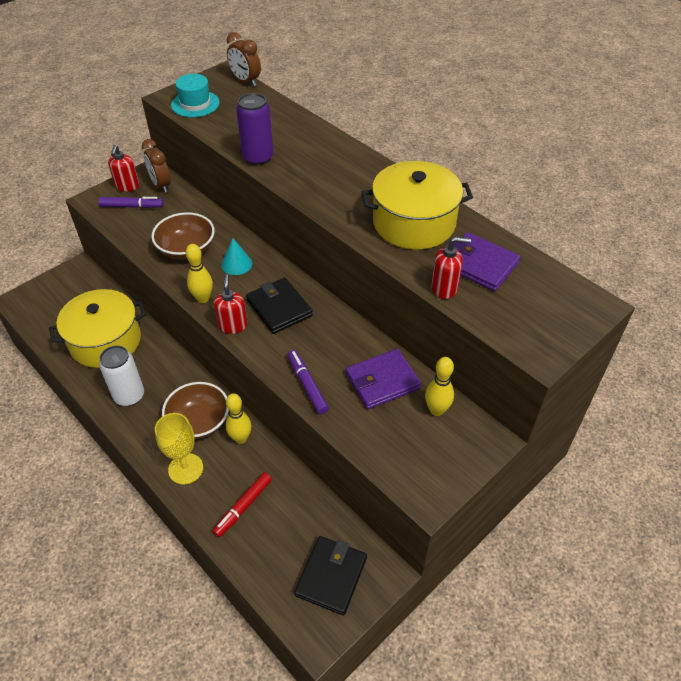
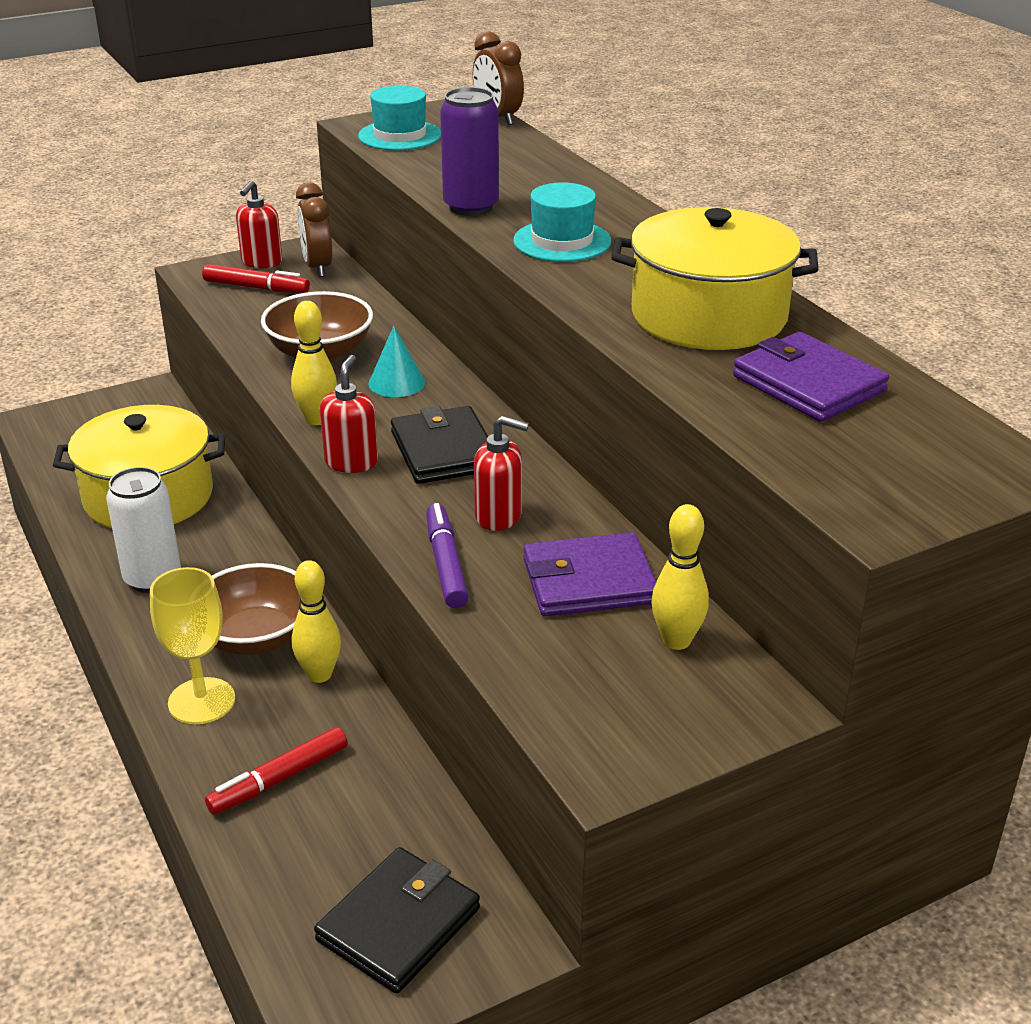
camera: 15 degrees right, 15 degrees down
purple marker [98,197,164,208] -> red marker [202,264,310,293]
red soap dispenser [431,237,471,299] -> red soap dispenser moved to [474,416,529,531]
none -> turquoise hat [513,182,611,262]

